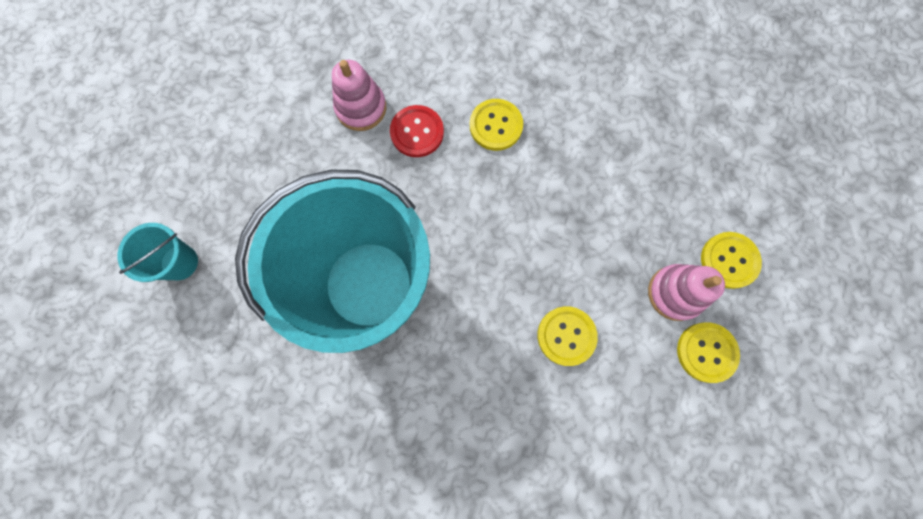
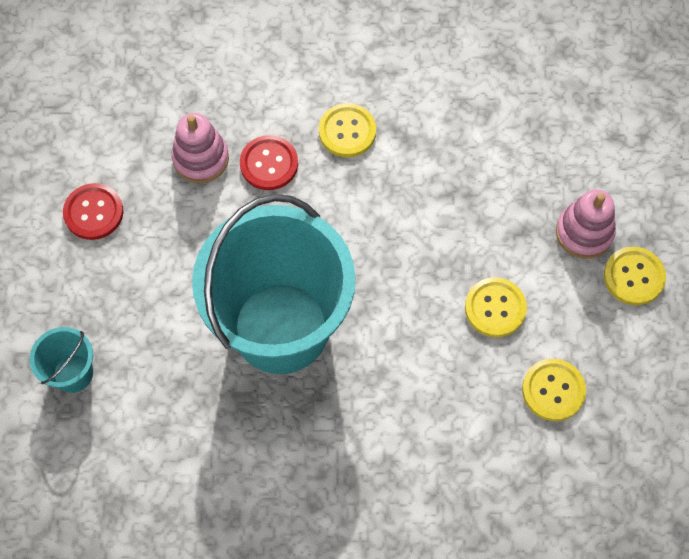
camera: 20 degrees left, 10 degrees down
yellow button [701,232,762,289] -> yellow button moved to [522,359,586,421]
none -> red button [63,183,123,240]

